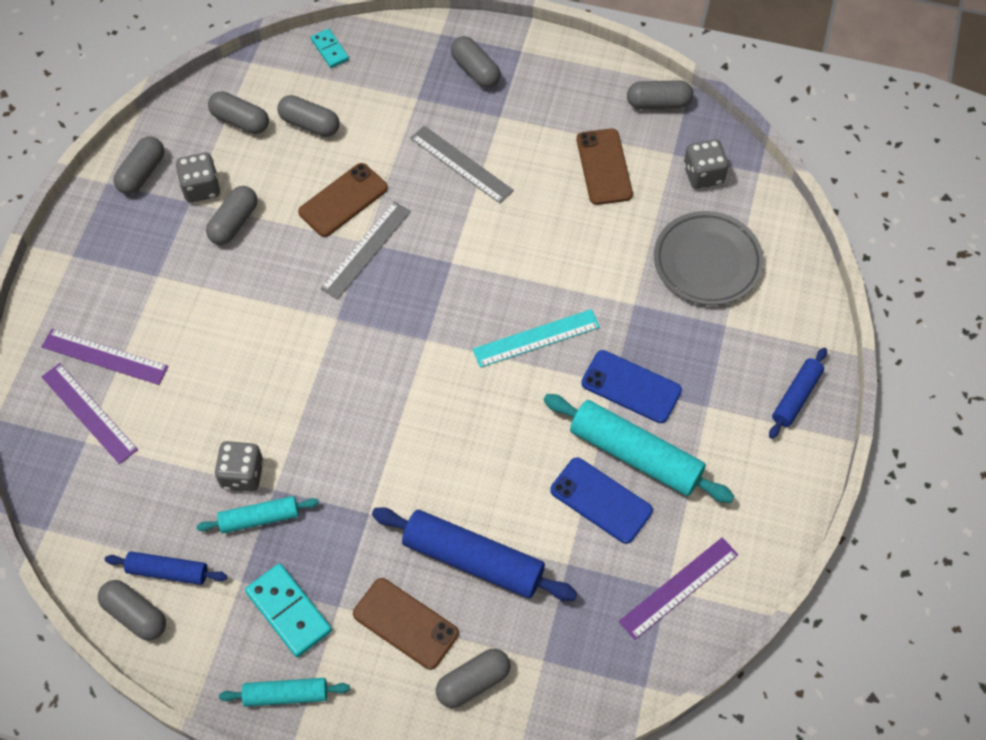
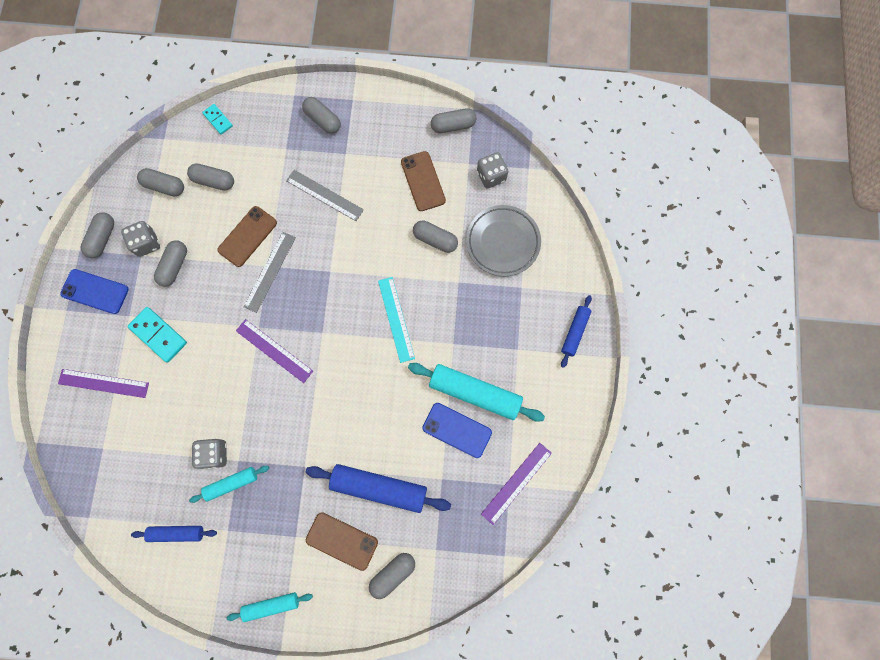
camera: 10 degrees left, 15 degrees up
purple ruler [42,363,138,464] -> purple ruler moved to [236,319,313,383]
grey capsule [98,580,166,641] -> grey capsule moved to [413,221,458,253]
turquoise domino [245,563,332,657] -> turquoise domino moved to [127,307,187,363]
turquoise ruler [472,309,600,368] -> turquoise ruler turned 75 degrees counterclockwise [378,277,415,363]
blue phone [581,350,682,423] -> blue phone moved to [60,269,129,314]

